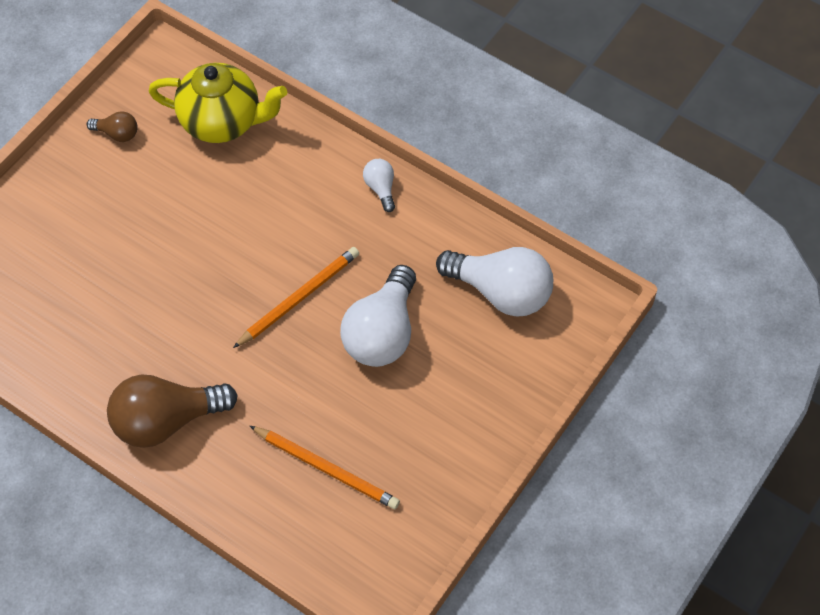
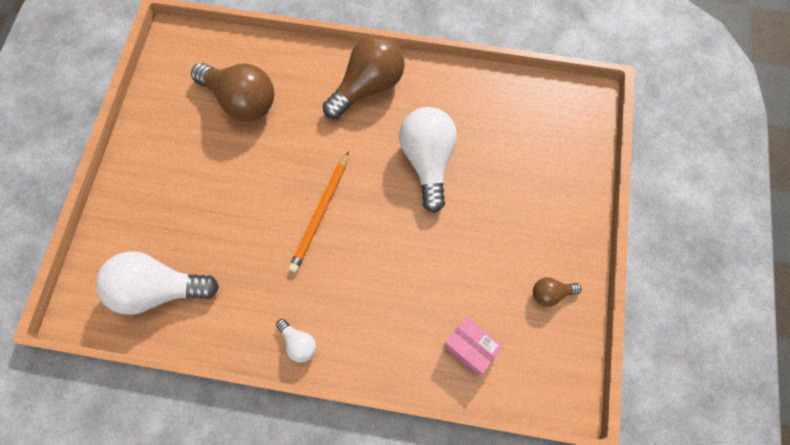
camera: 155 degrees right, 10 degrees up
yellow teapot [148,63,288,143] -> pink box [443,317,503,375]
orange pencil [250,426,400,509] -> brown light bulb [191,63,274,121]
white light bulb [340,265,416,367] -> white light bulb moved to [399,107,457,213]

